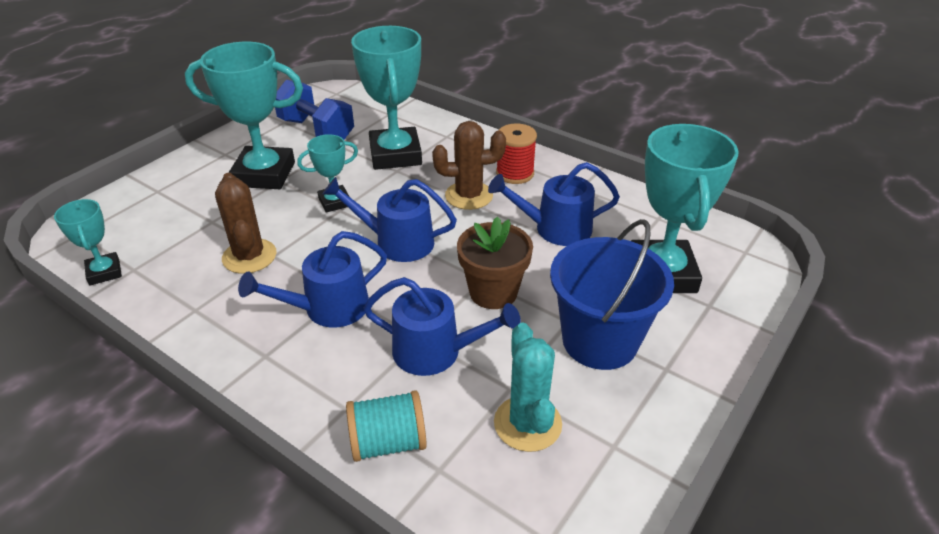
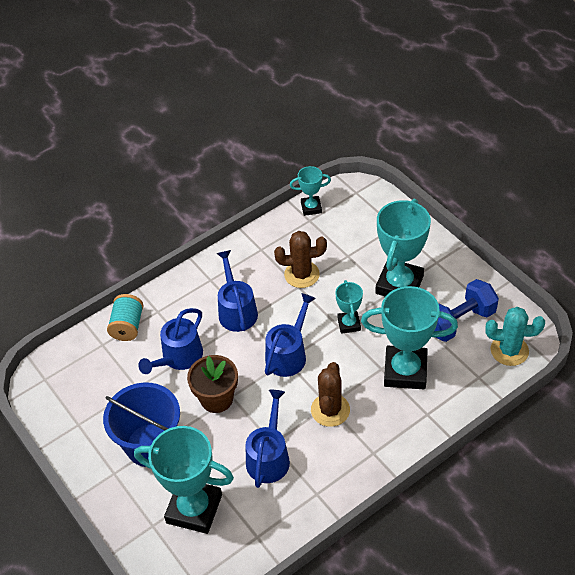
camera: 110 degrees right, 10 degrees up
turquoise cactus [494,323,562,452] -> turquoise cactus moved to [485,307,545,366]
red spool [496,124,537,184] -> none

